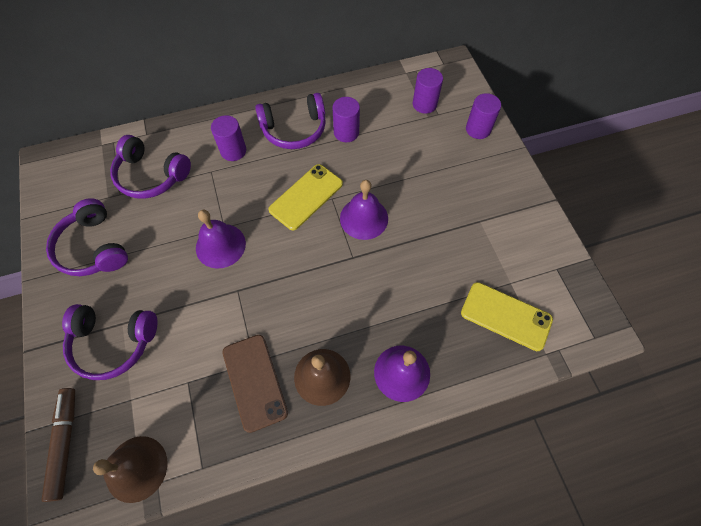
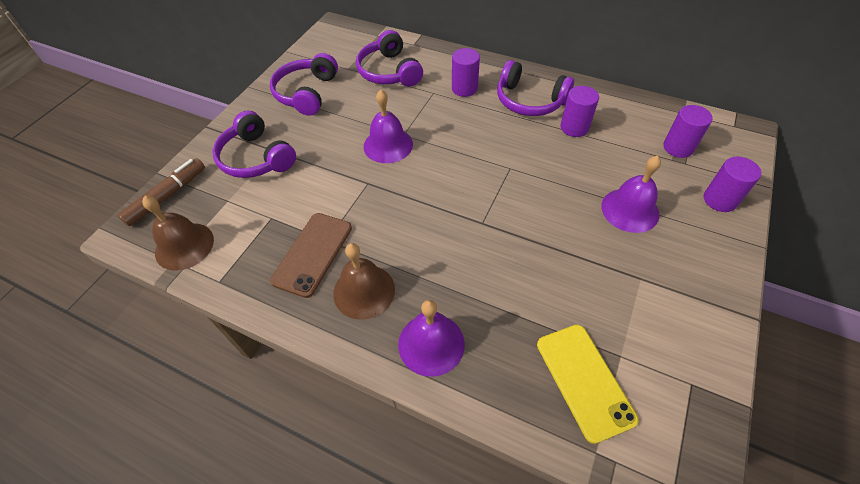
camera: 45 degrees right, 10 degrees down
yellow phone [268,164,343,231] -> none
purple bell [340,180,388,240] -> purple bell moved to [601,156,661,233]

